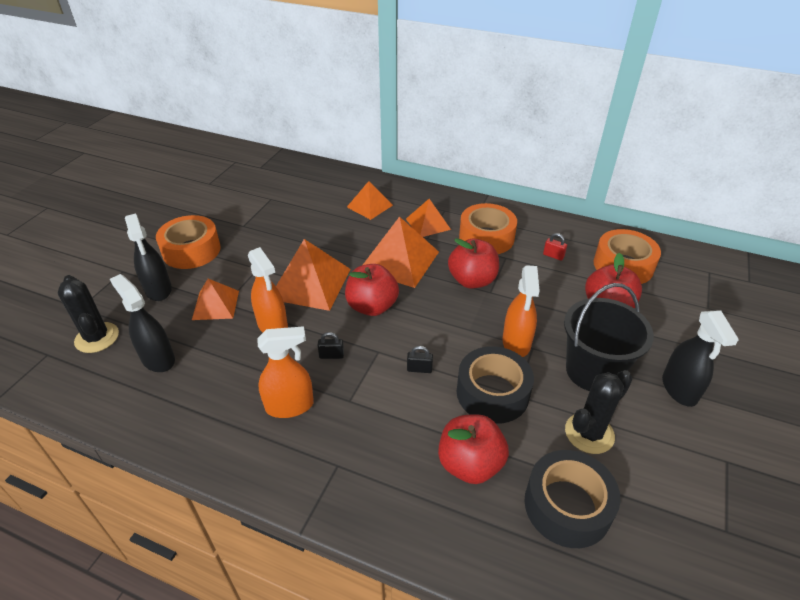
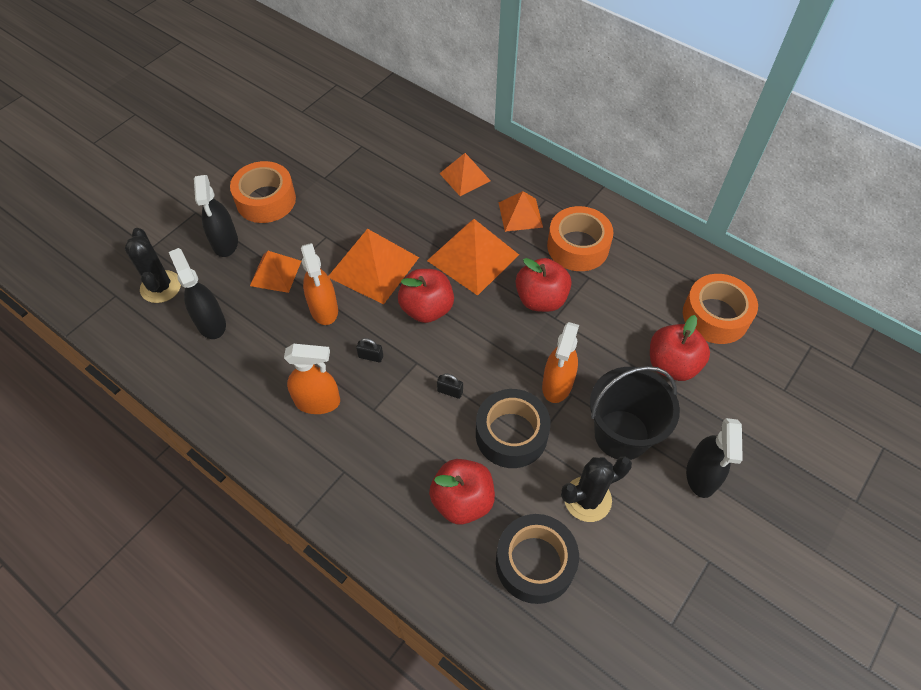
camera: 15 degrees right, 15 degrees up
red padlock [543,233,567,261] -> none

